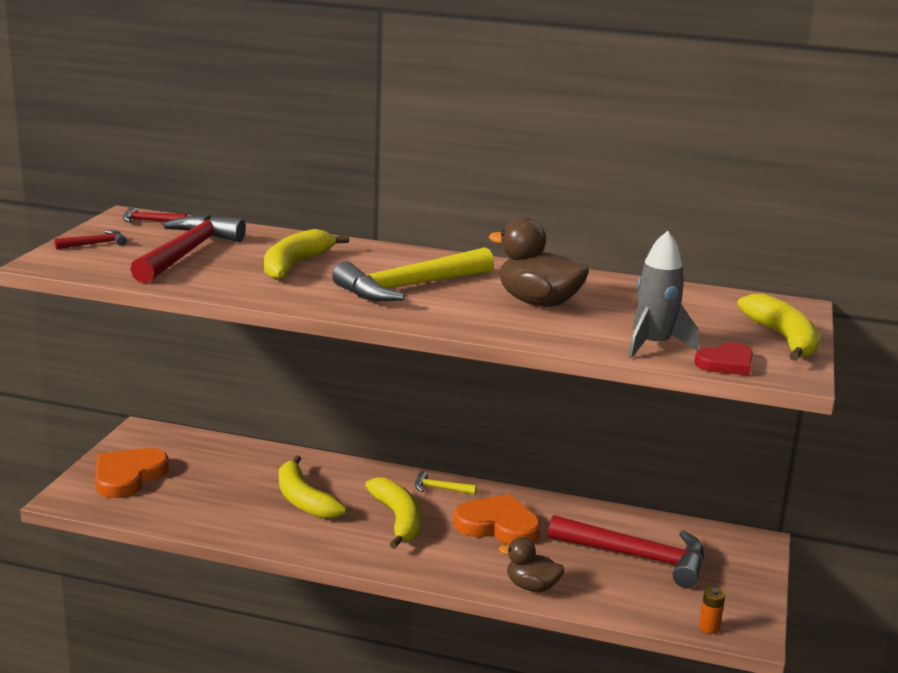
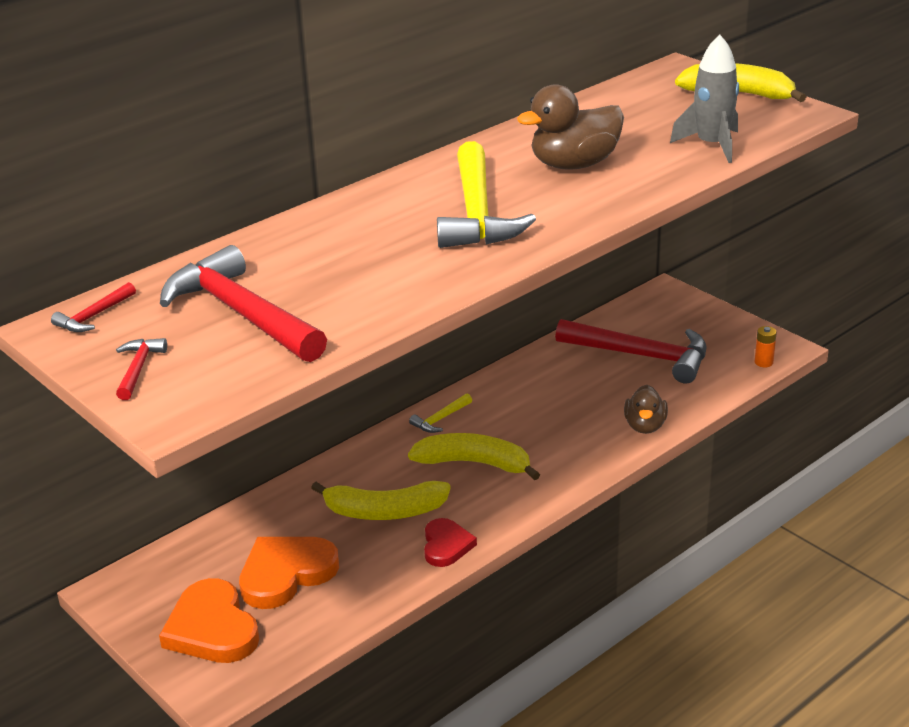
camera: 55 degrees left, 10 degrees up
yellow banana [264,229,349,280] -> none
orange heart [454,494,540,545] -> orange heart moved to [239,537,339,609]
brown duck [499,537,564,592] -> brown duck turned 45 degrees counterclockwise [624,385,668,434]
red hammer [548,515,704,588] -> red hammer turned 60 degrees clockwise [555,319,707,384]
red heart [694,342,753,375] -> red heart moved to [424,518,477,567]

